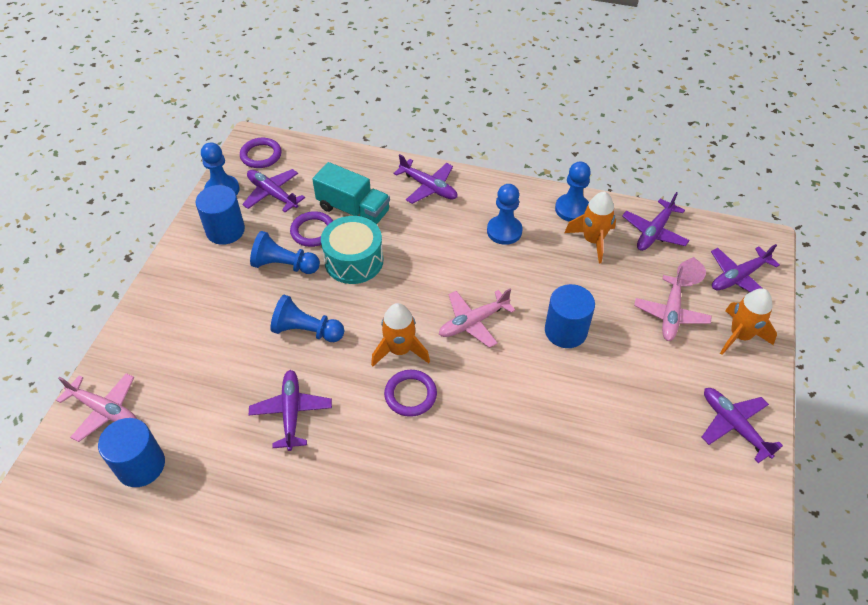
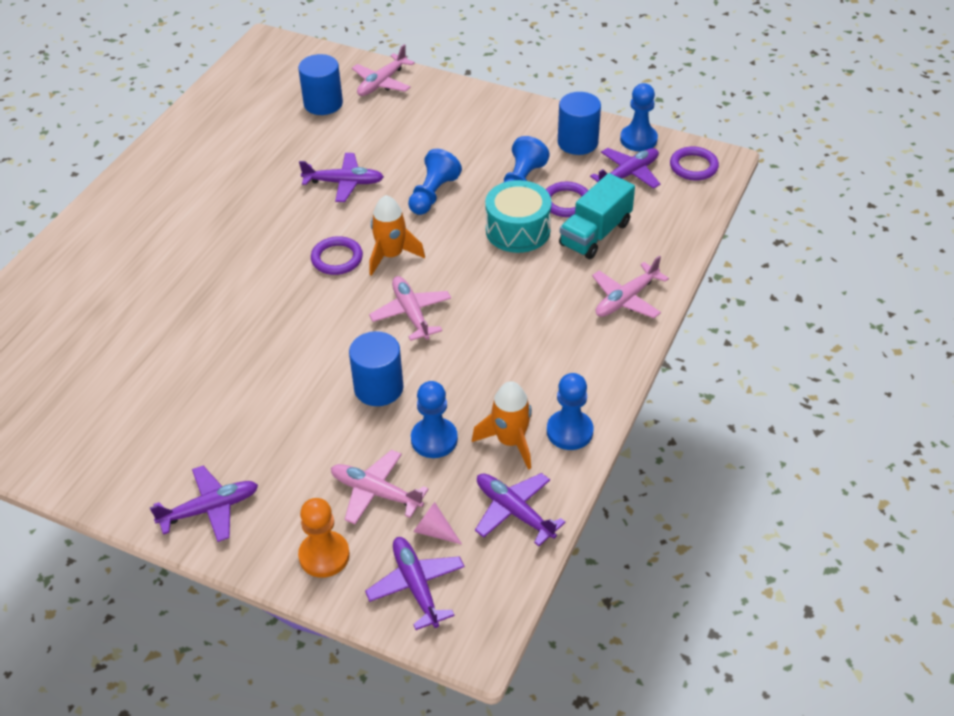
camera: 100 degrees right, 5 degrees down
purple plane [393,154,458,204] -> pink plane [592,255,669,318]
blue pawn [487,184,523,245] -> blue pawn moved to [411,381,458,458]
orange rocket [720,288,777,355] -> orange pawn [298,498,350,578]

